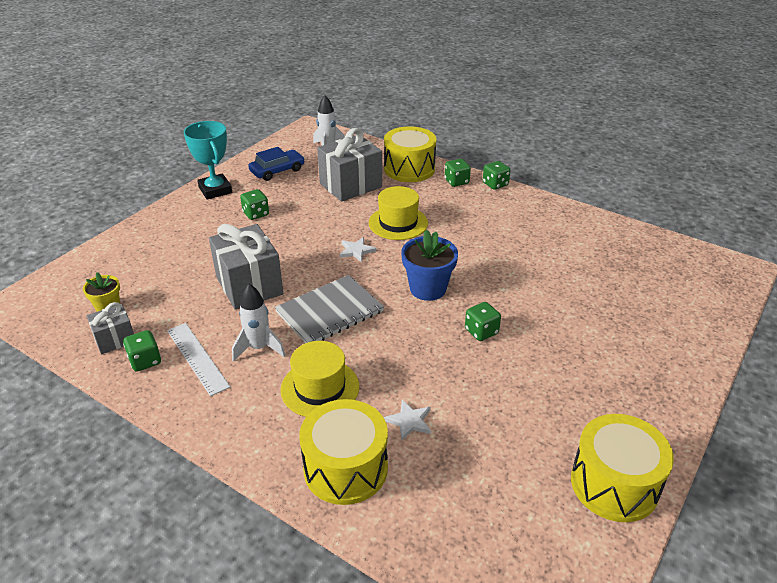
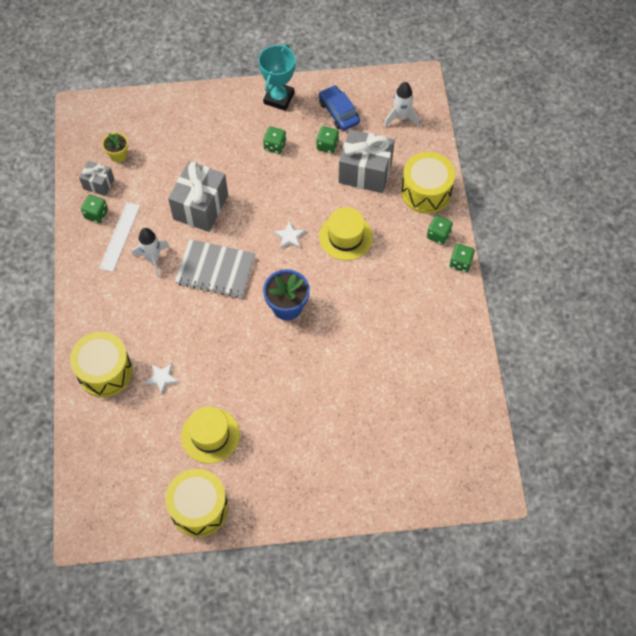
camera: 50 degrees right, 25 degrees up
blue car [248,147,305,181] -> blue car turned 135 degrees counterclockwise [319,85,360,131]
yellow hat [281,341,359,417] -> yellow hat moved to [181,406,240,464]
green dice [465,302,501,341] -> green dice moved to [316,126,339,154]

